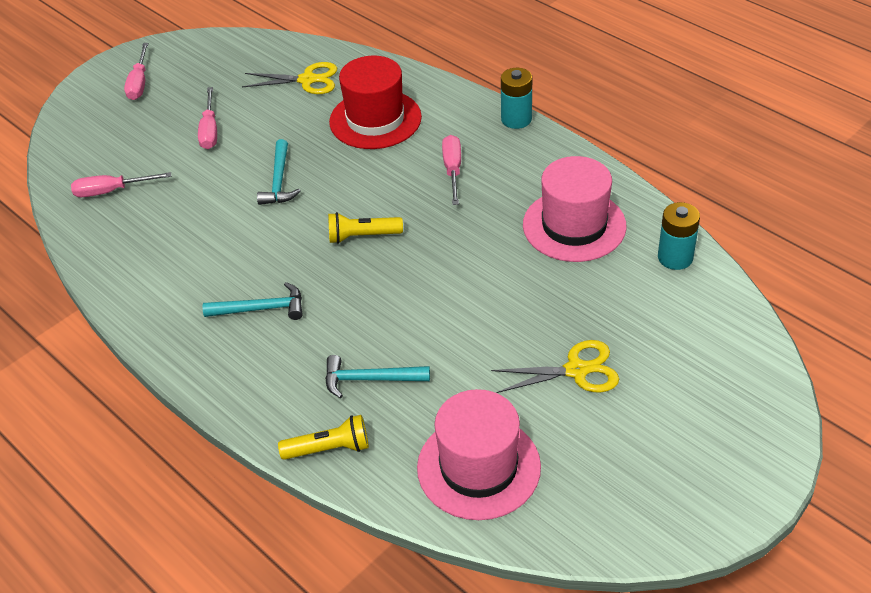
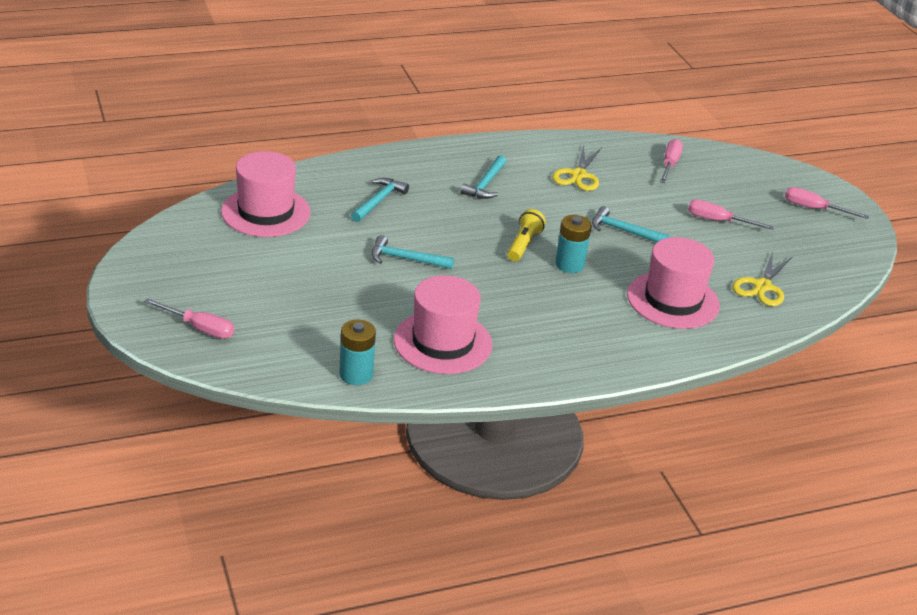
camera: 110 degrees right, 10 degrees down
yellow flashlight [278,415,369,460] -> none
red hat [329,56,422,149] -> pink hat [627,237,720,329]
pink screwdriver [442,135,461,205] -> pink screwdriver moved to [144,298,234,339]
yellow scissors [491,340,619,393] -> yellow scissors moved to [552,145,602,191]
turquoise battery [501,68,532,129] -> turquoise battery moved to [555,215,592,273]
none -> turquoise hammer [371,235,454,269]

